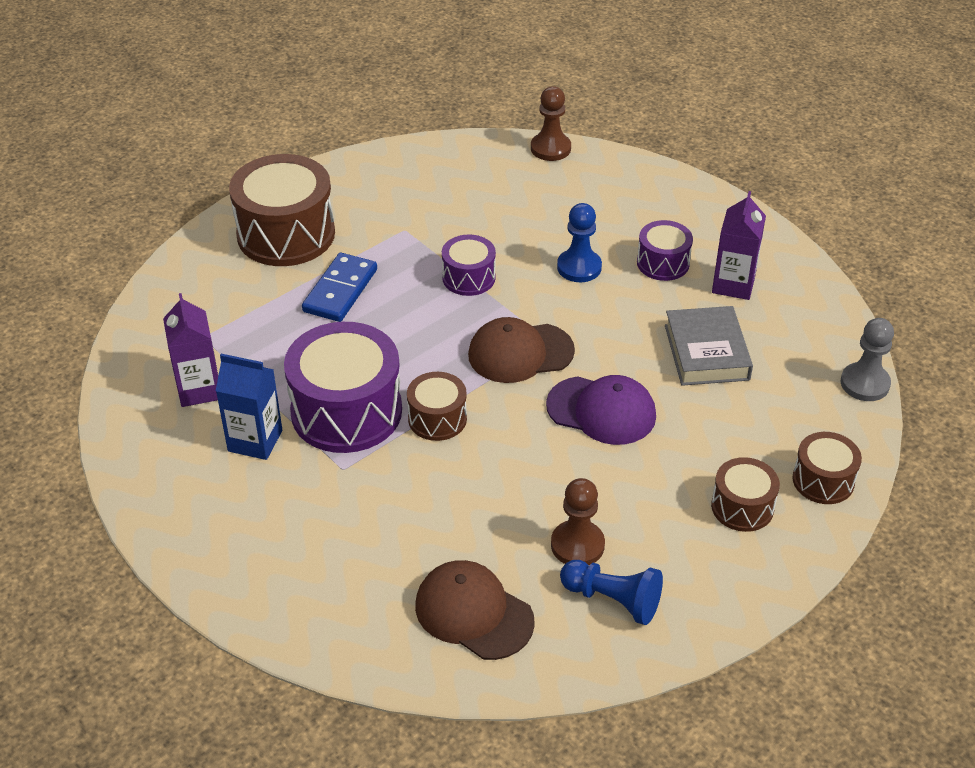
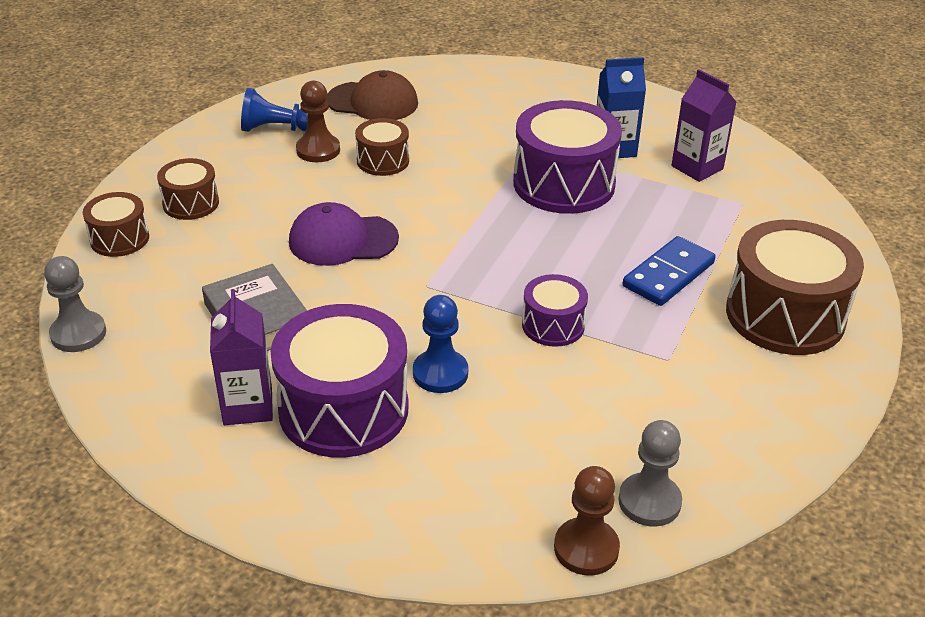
camera: 155 degrees right, 5 degrees down
blue domino [302,253,377,322] -> blue domino turned 45 degrees clockwise [623,236,716,306]
brown drum [407,372,467,441] -> brown drum moved to [355,118,409,176]
brown cap [468,317,575,383] -> none
purple drum [637,220,693,281] -> purple drum [271,304,409,458], size x1.90
none -> grey pawn [618,420,682,527]

